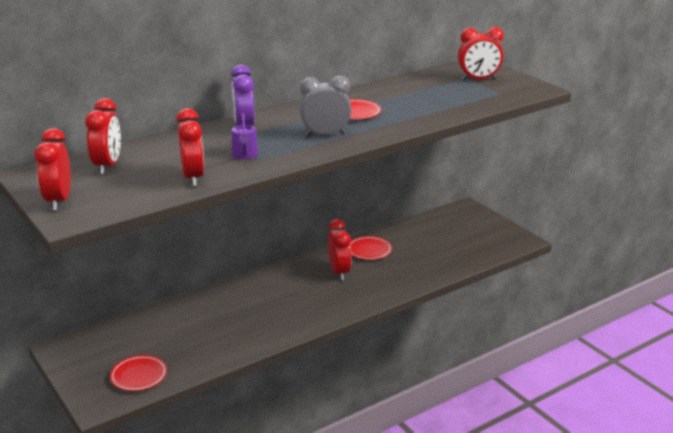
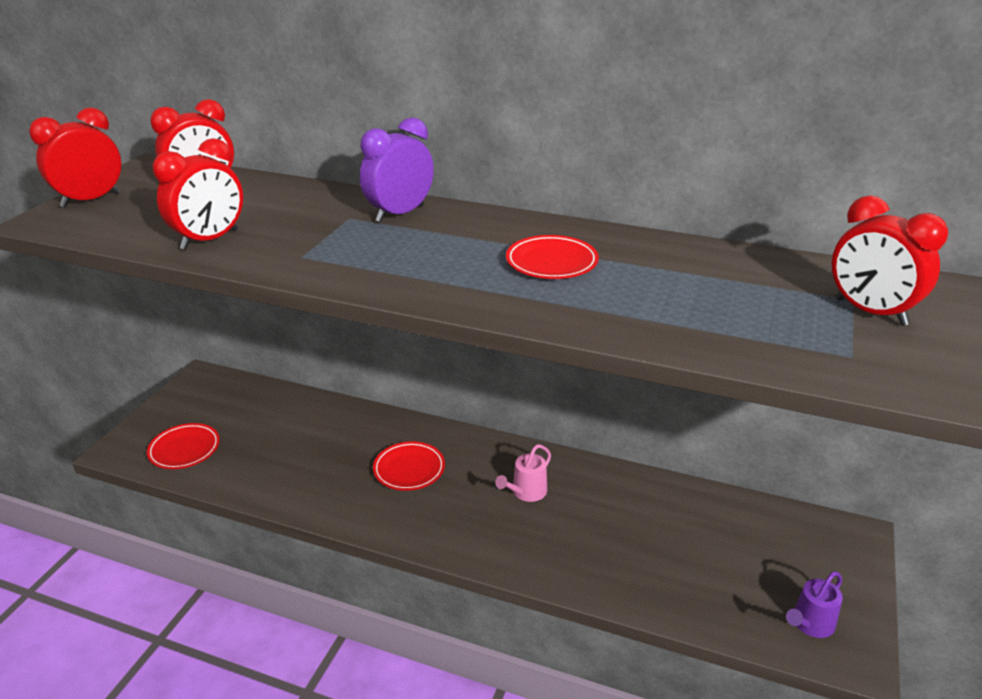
camera: 55 degrees right, 5 degrees up
purple watering can [232,113,259,160] -> purple watering can moved to [786,571,843,638]
grey clock [299,76,351,137] -> none
red clock [328,219,352,280] -> pink watering can [495,444,551,502]
red plate [350,236,392,260] -> red plate moved to [373,441,445,491]

